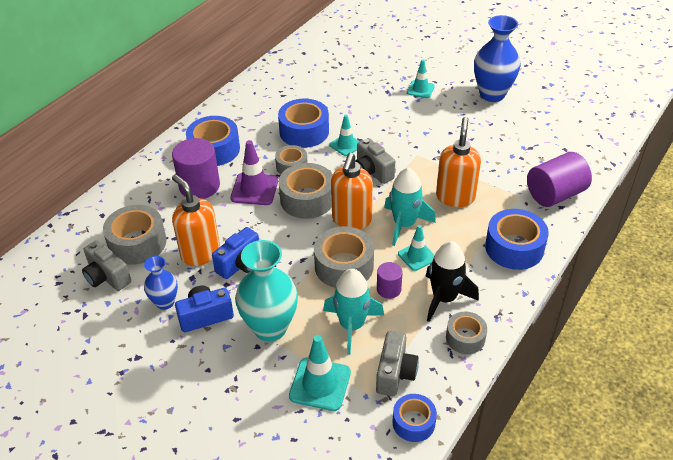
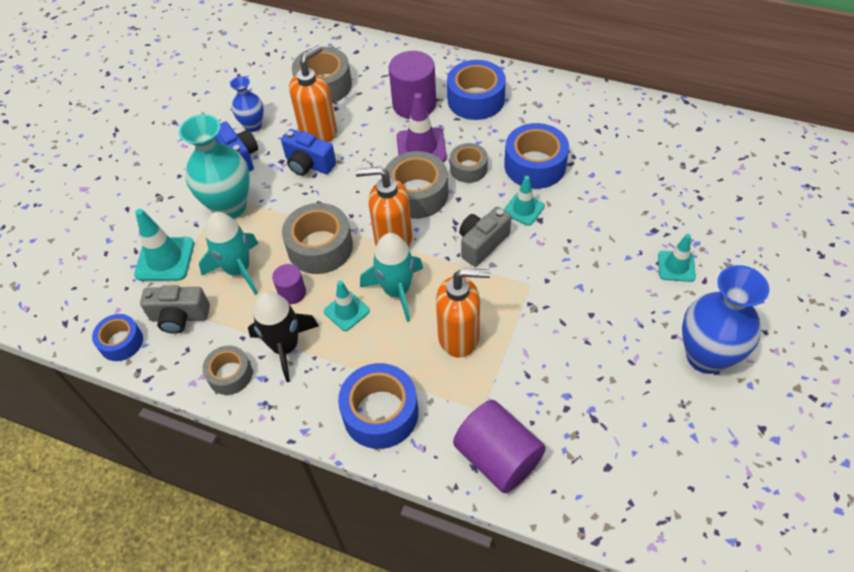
camera: 80 degrees right, 10 degrees up
grey camera [82,240,131,291] -> none

